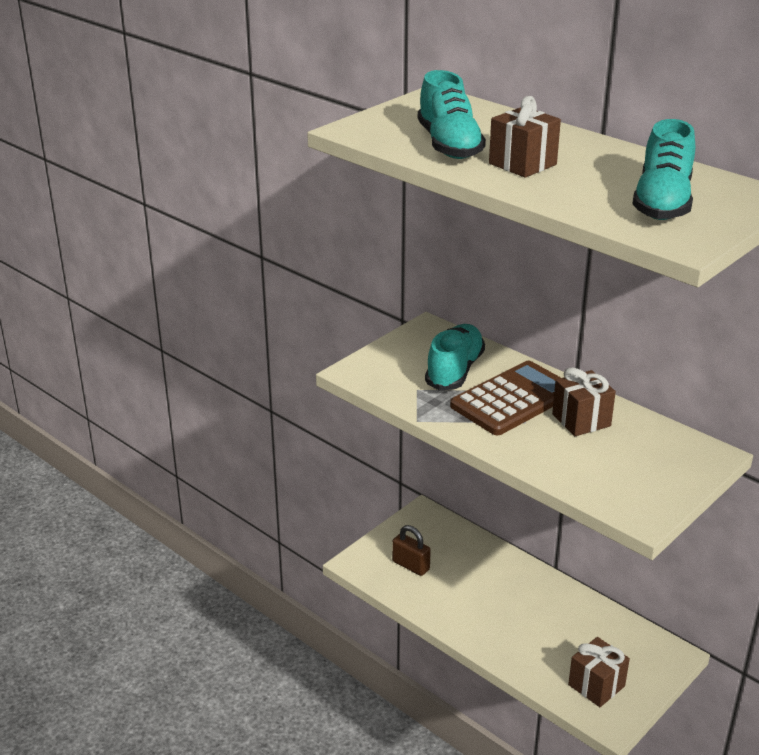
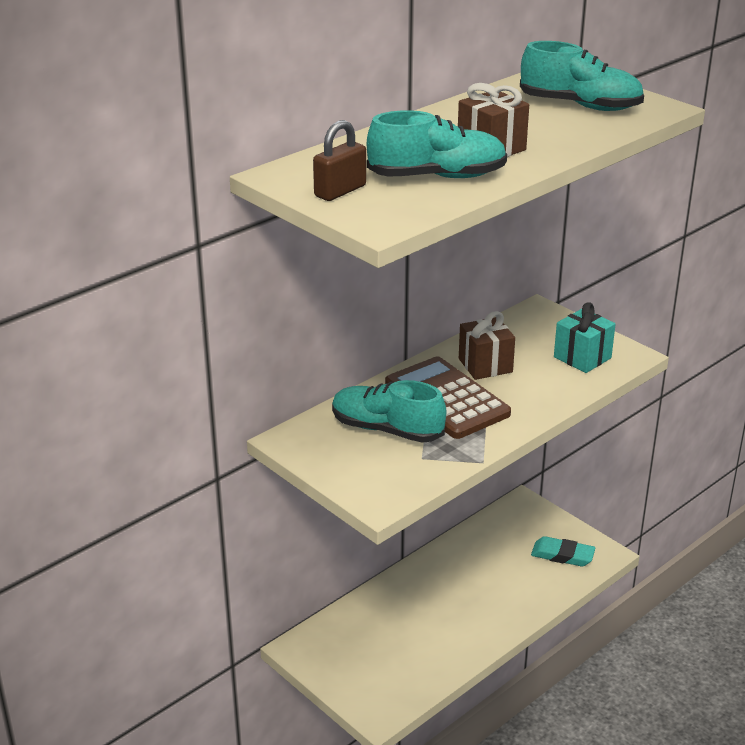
camera: 85 degrees left, 0 degrees up
brown padlock [392,525,431,576] -> brown padlock moved to [313,120,366,201]
brown gift [568,637,630,707] -> turquoise eraser [531,536,595,567]
none -> turquoise gift [554,302,616,373]

